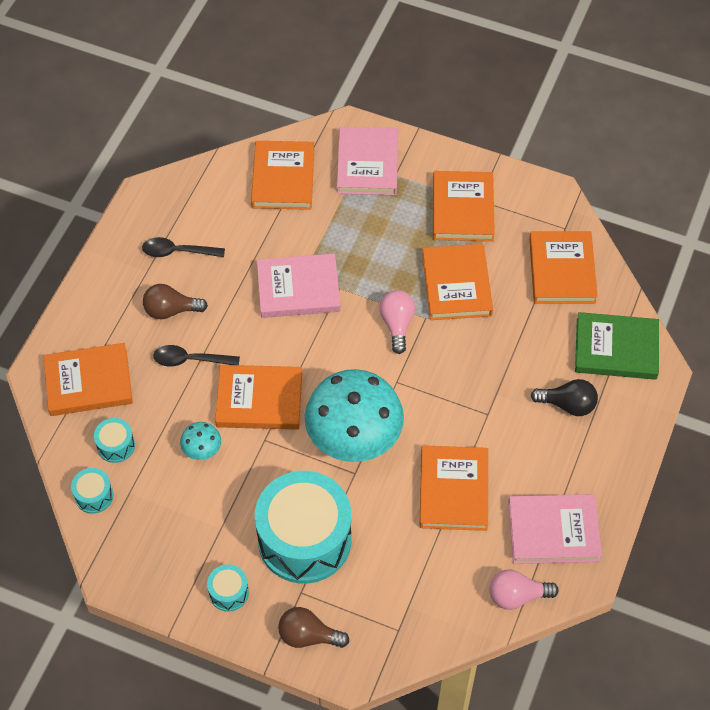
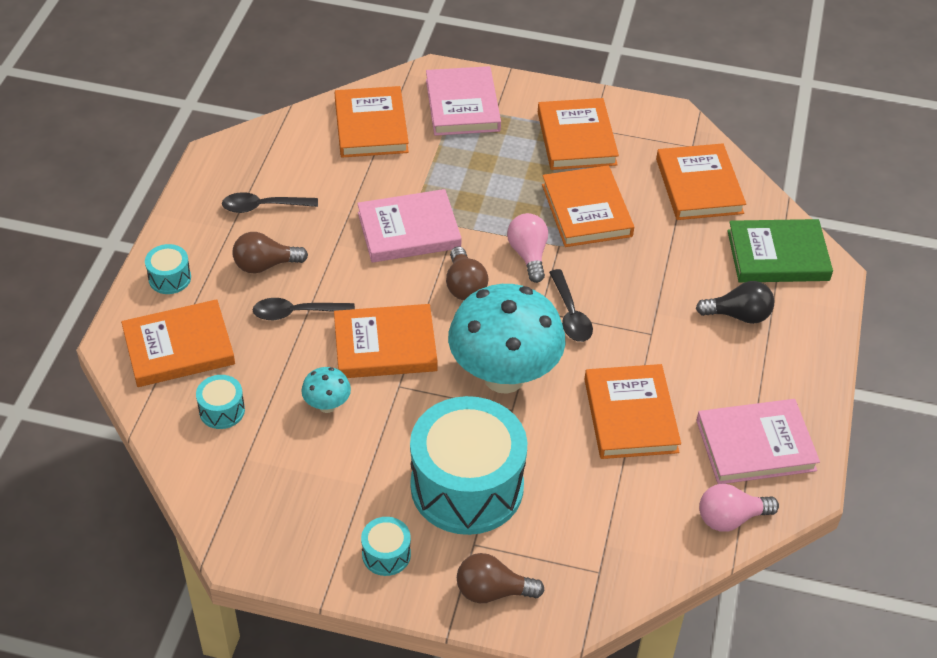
camera: 10 degrees left, 10 degrees down
turquoise drum [71,468,113,514] -> turquoise drum moved to [145,244,191,294]
none -> brown light bulb [446,246,488,300]
none -> black spoon [549,269,593,342]

